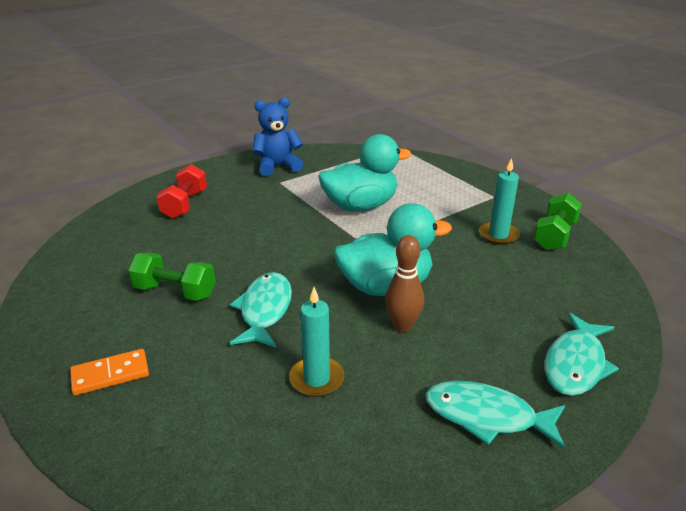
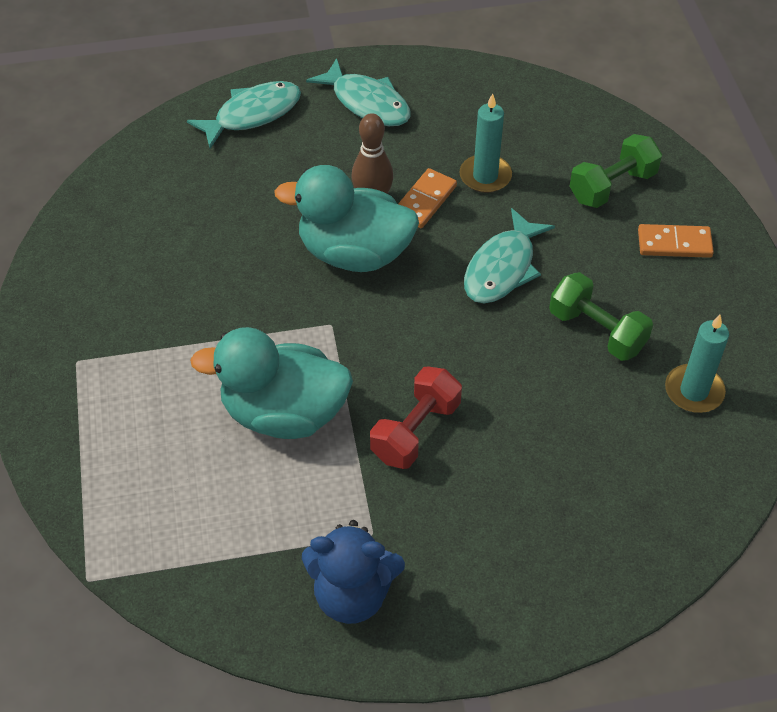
camera: 155 degrees left, 20 degrees up
red dumbbell [156,164,207,219] -> red dumbbell moved to [370,367,462,469]
turquoise candle [479,158,520,245] -> turquoise candle moved to [665,315,729,413]
green dumbbell [533,193,582,251] -> green dumbbell moved to [569,134,662,208]
none -> orange domino [398,168,457,228]

